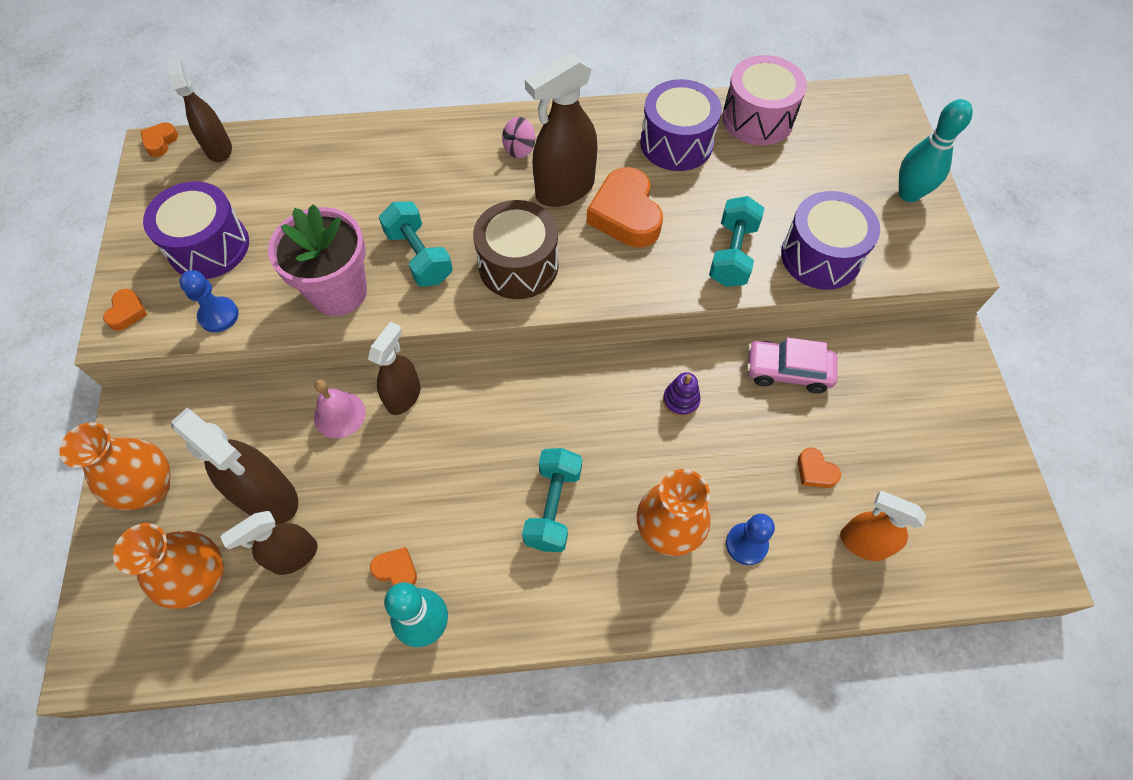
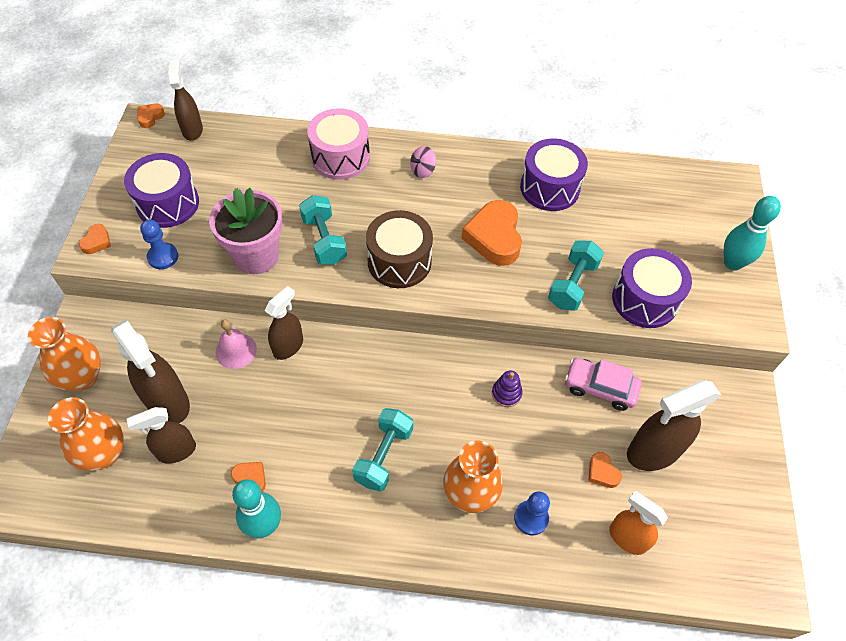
camera: 10 degrees right, 5 degrees down
brown spray bottle [525,53,598,207] -> brown spray bottle moved to [627,380,721,471]
pink drum [722,55,807,145] -> pink drum moved to [307,108,370,180]

